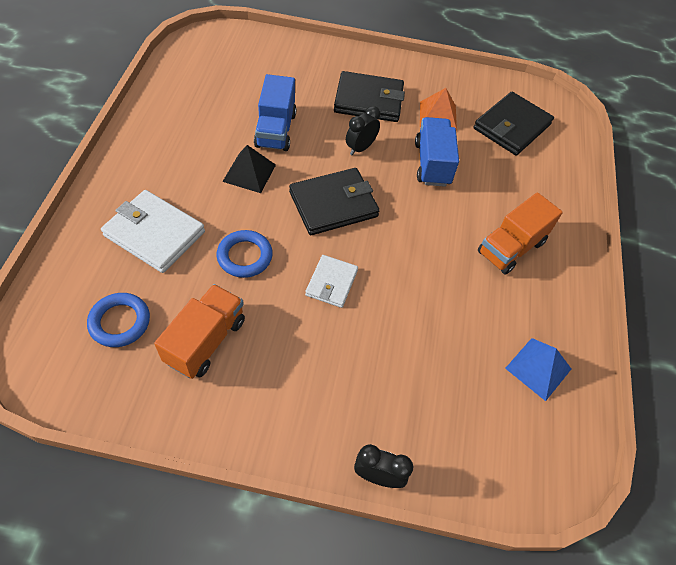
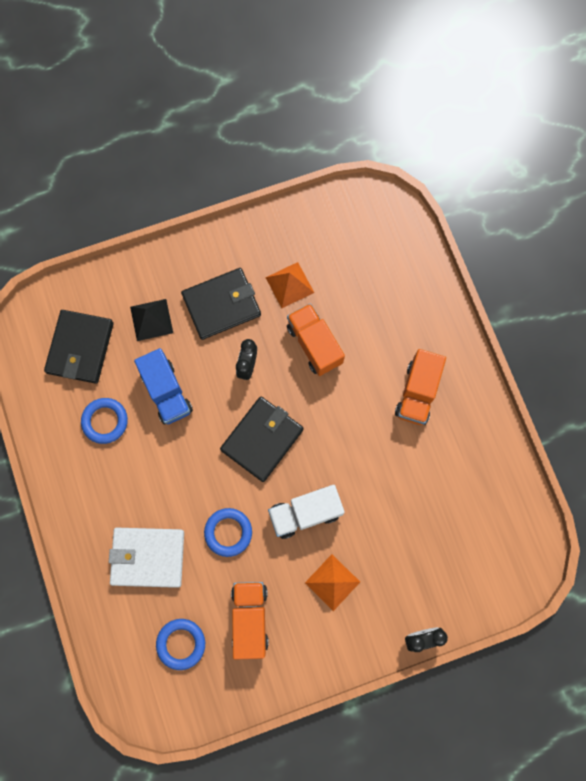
camera: 25 degrees left, 20 degrees up
black pyramid [222,145,276,193] -> black pyramid moved to [130,299,173,341]
white wallet [305,255,358,308] -> white truck [268,485,345,539]
blue truck [415,117,459,187] -> orange truck [287,303,345,376]
black wallet [474,92,554,156] -> black wallet moved to [44,310,114,384]
blue pyramid [505,338,571,401] -> none
none -> blue ring [81,398,128,444]
none -> orange pyramid [305,554,360,611]

